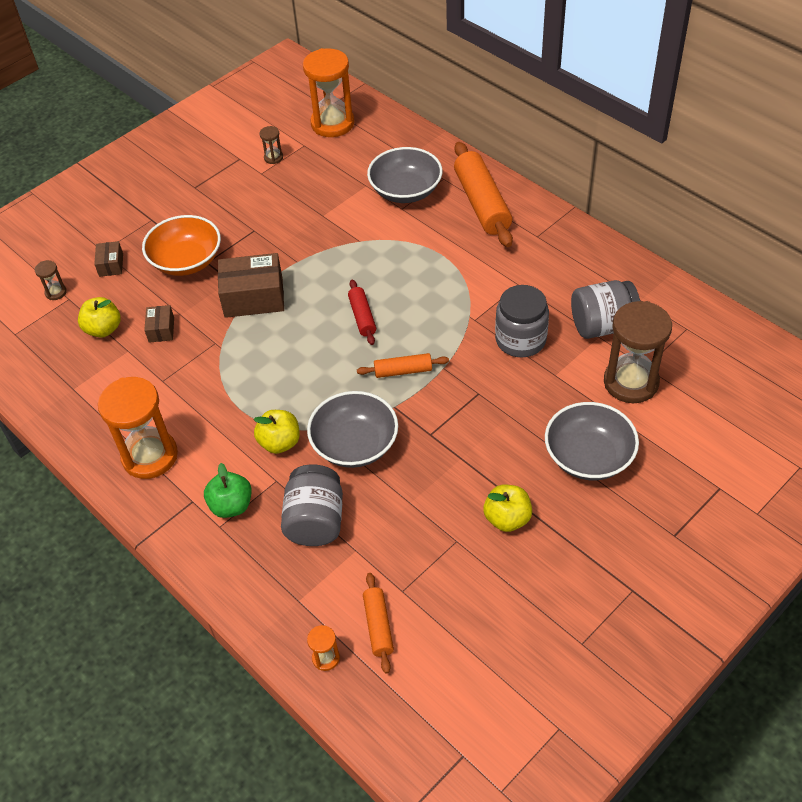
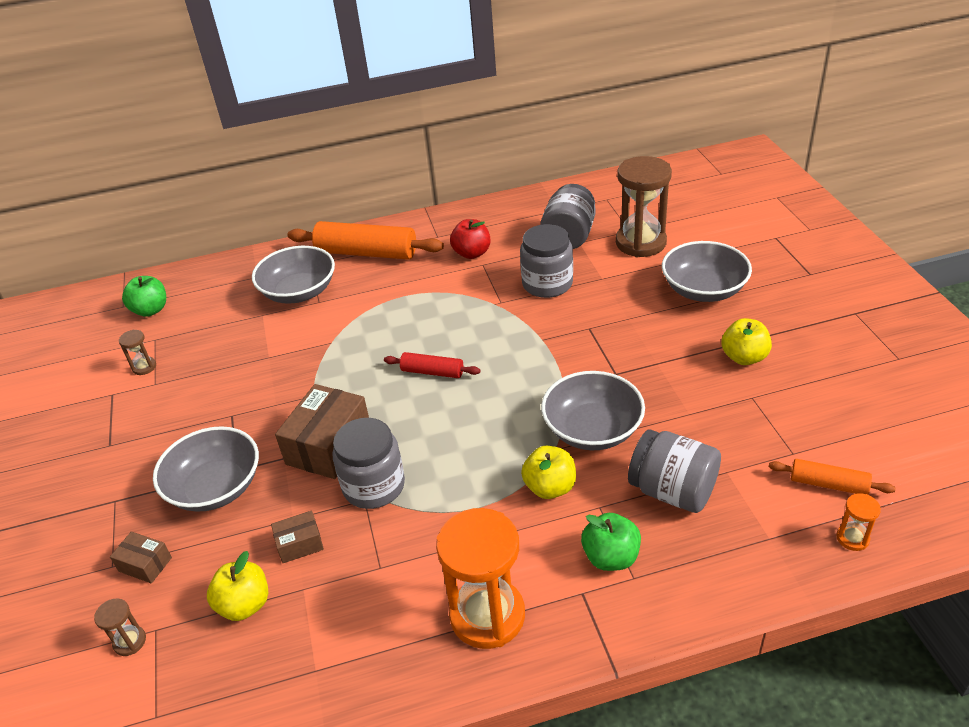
camera: 60 degrees left, 10 degrees down
orange bowl [142,215,221,276] -> grey bowl [153,426,259,512]
brown box [144,305,174,343] -> brown box turned 45 degrees counterclockwise [271,510,324,563]
orange hourglass [303,48,354,137] -> green apple [122,276,166,317]
orange rolling pin [357,353,449,378] -> none
none -> grey jar [332,418,405,509]
none -> red apple [450,219,490,259]

